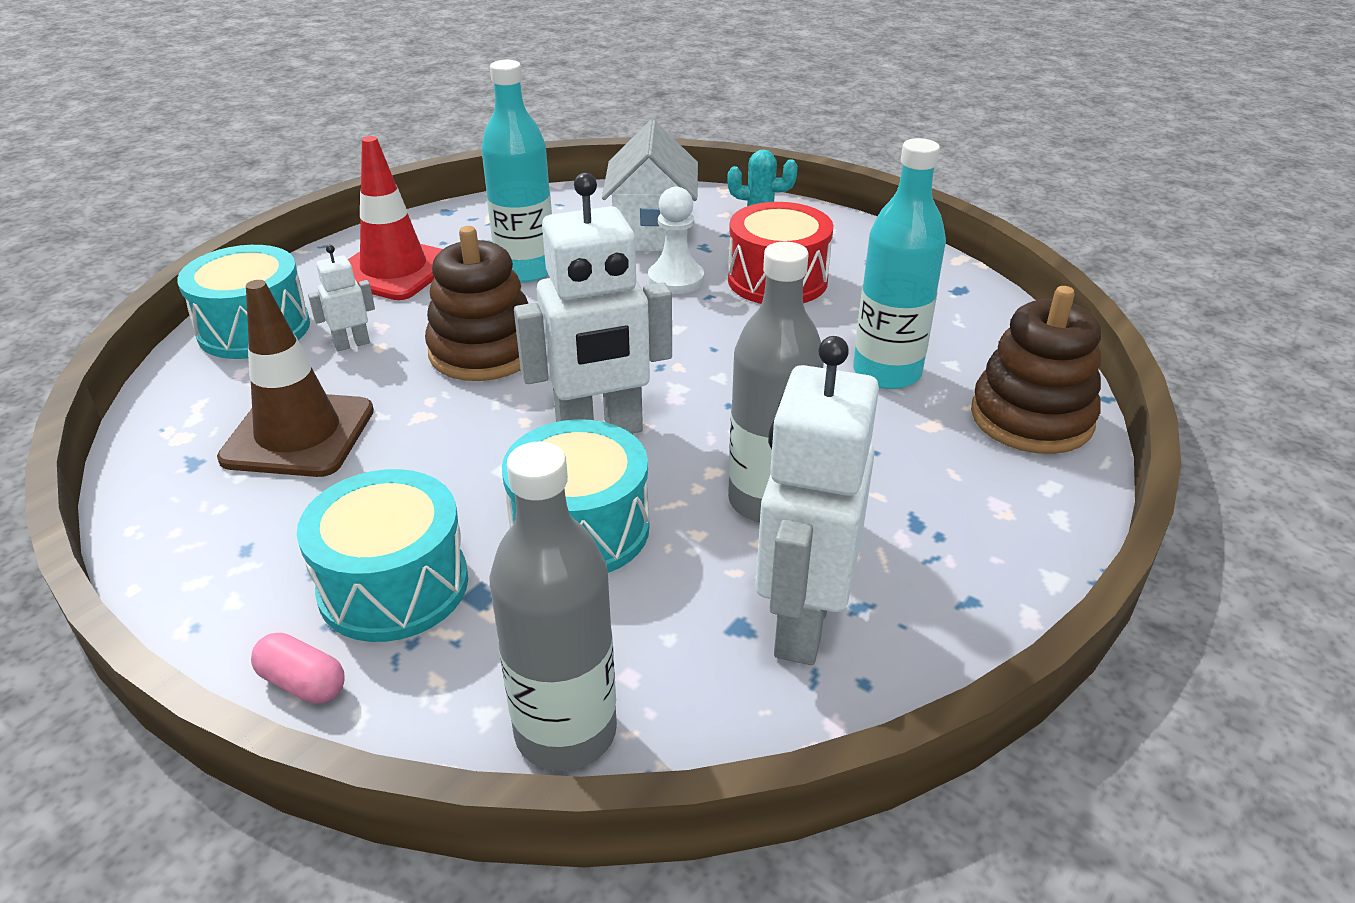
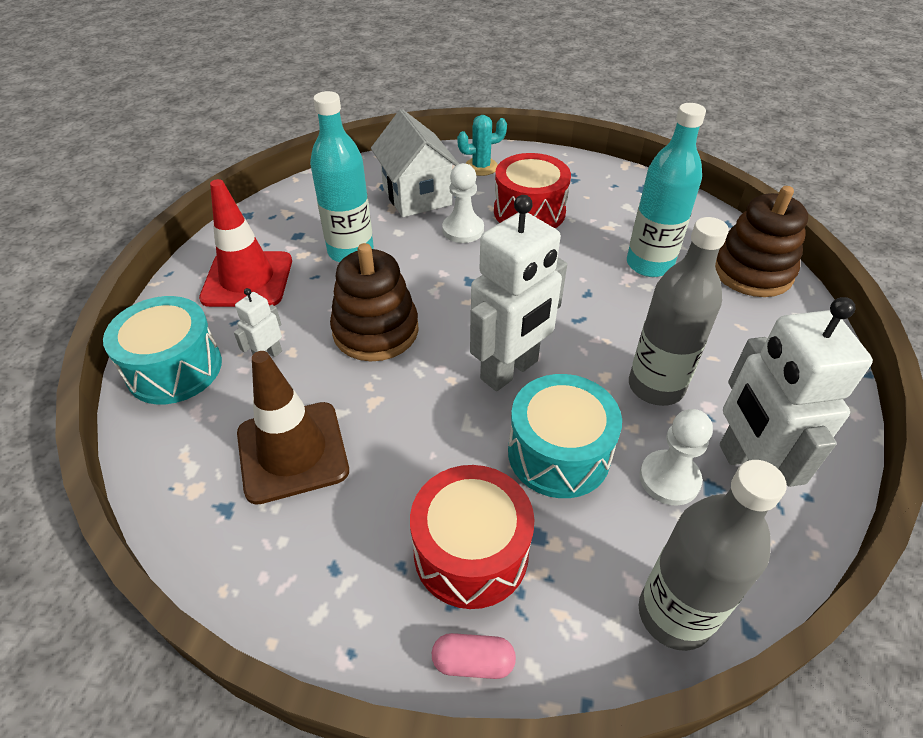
camera: 25 degrees left, 10 degrees up
turquoise drum [297,469,468,642] -> red drum [410,465,534,609]
none -> white pawn [639,409,713,506]

